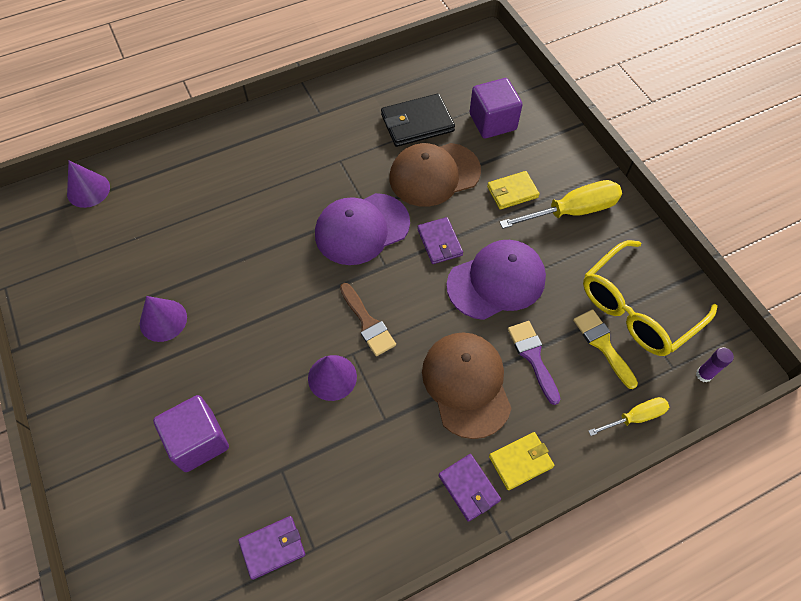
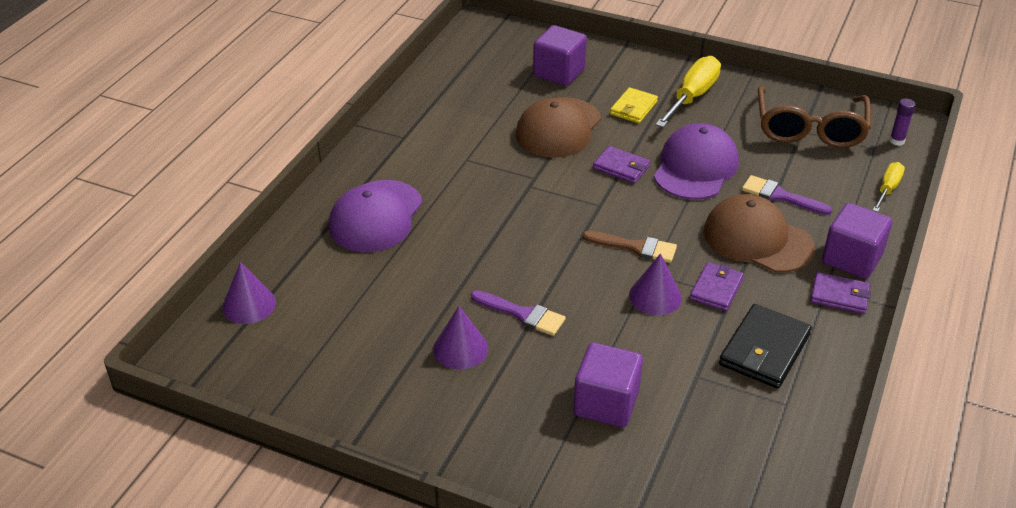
camera: 40 degrees left, 20 degrees down
purple wallet [238,516,305,580] -> purple wallet moved to [690,262,744,311]
purple cap [315,193,410,265] -> purple cap moved to [328,180,422,252]
black wallet [381,93,455,147] -> black wallet moved to [719,304,812,389]
yellow wallet [489,432,554,490] -> purple cube [822,203,892,279]
yellow brush [573,309,638,389] -> none
yellow glasses [583,240,718,356] -> brown glasses [758,86,871,148]
none -> purple brush [471,290,566,336]

